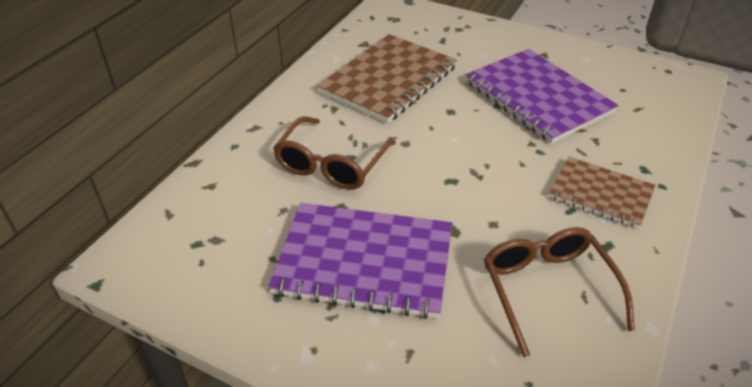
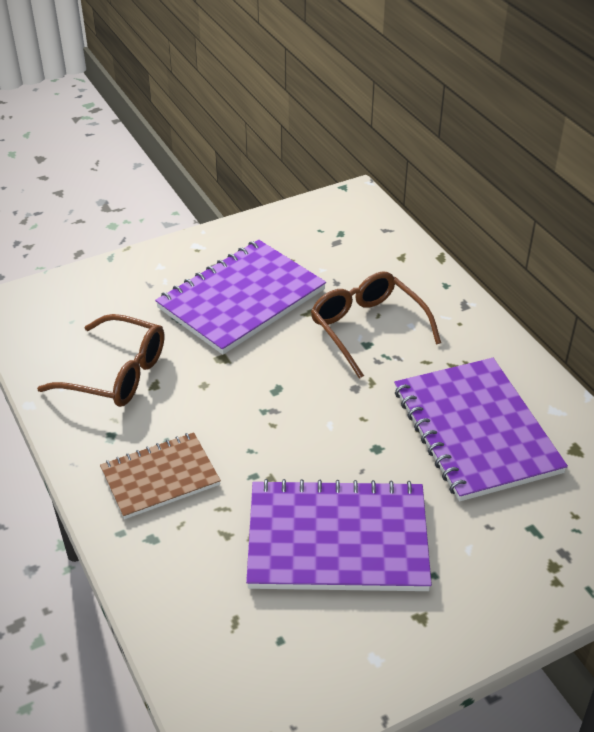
camera: 125 degrees right, 0 degrees up
brown notebook [317,34,457,123] -> purple notebook [394,358,568,501]

